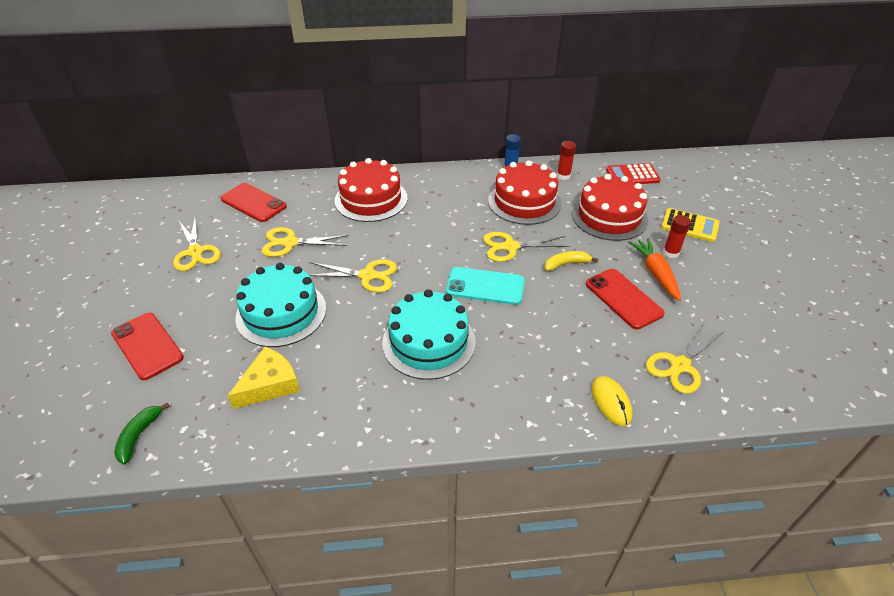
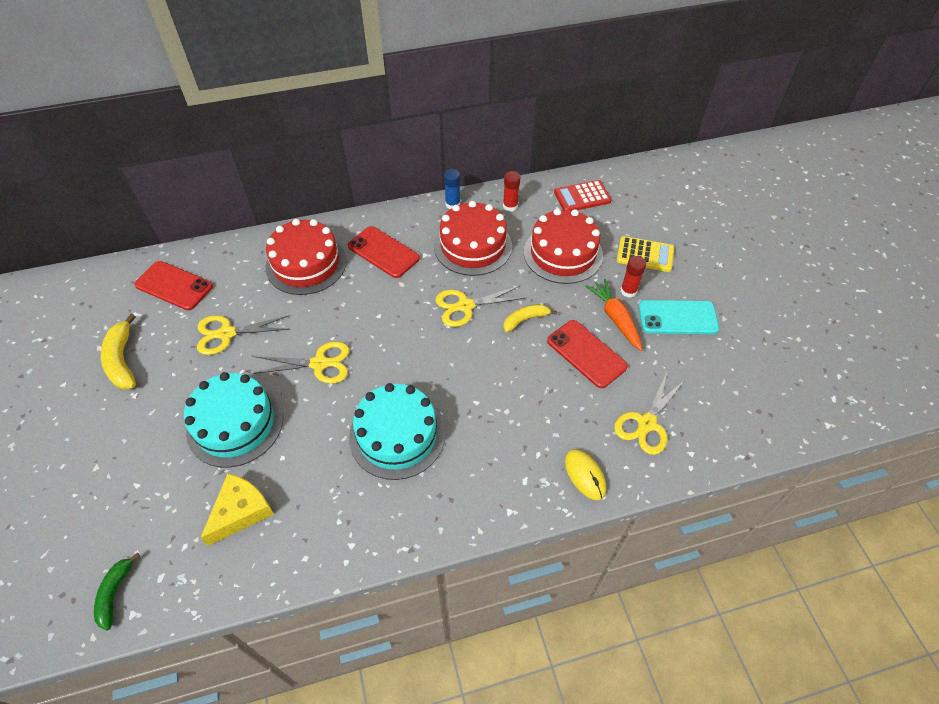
camera: 10 degrees left, 10 degrees up
red phone [111,313,184,380] -> red phone moved to [348,226,420,278]
yellow scissors [173,216,221,271] -> yellow banana [101,314,136,390]
turquoise phone [446,267,525,305] -> turquoise phone moved to [639,300,719,334]

